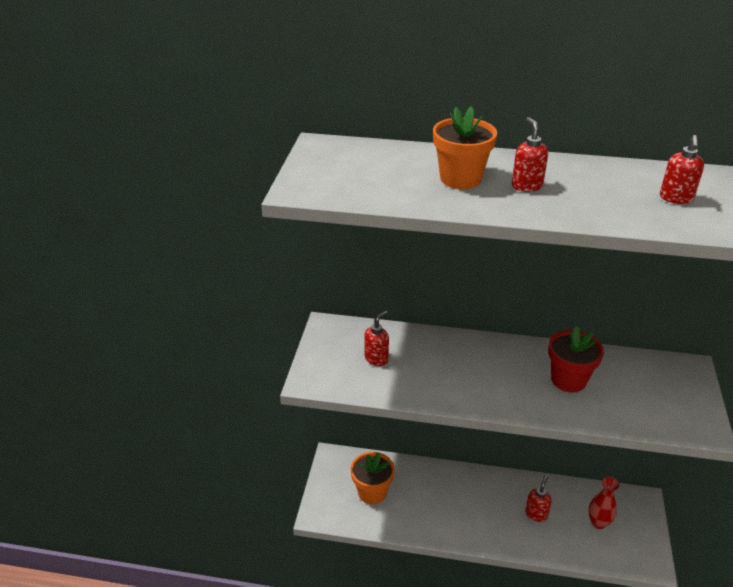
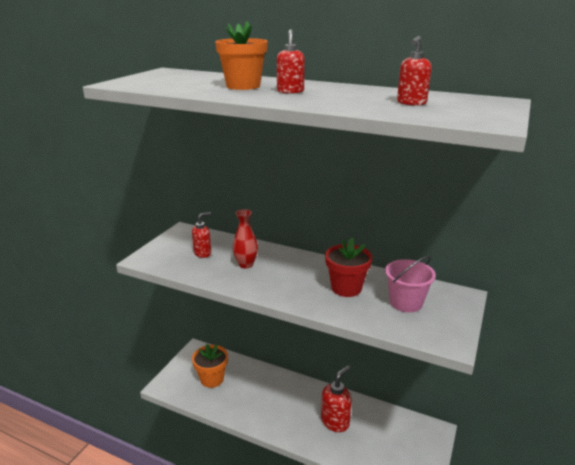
camera: 15 degrees right, 10 degrees down
red soap dispenser [525,475,552,522] -> red soap dispenser [321,365,352,432], size x1.54
red vase [588,477,620,529] -> red vase moved to [233,209,258,269]
none -> pink bucket [385,255,436,312]

